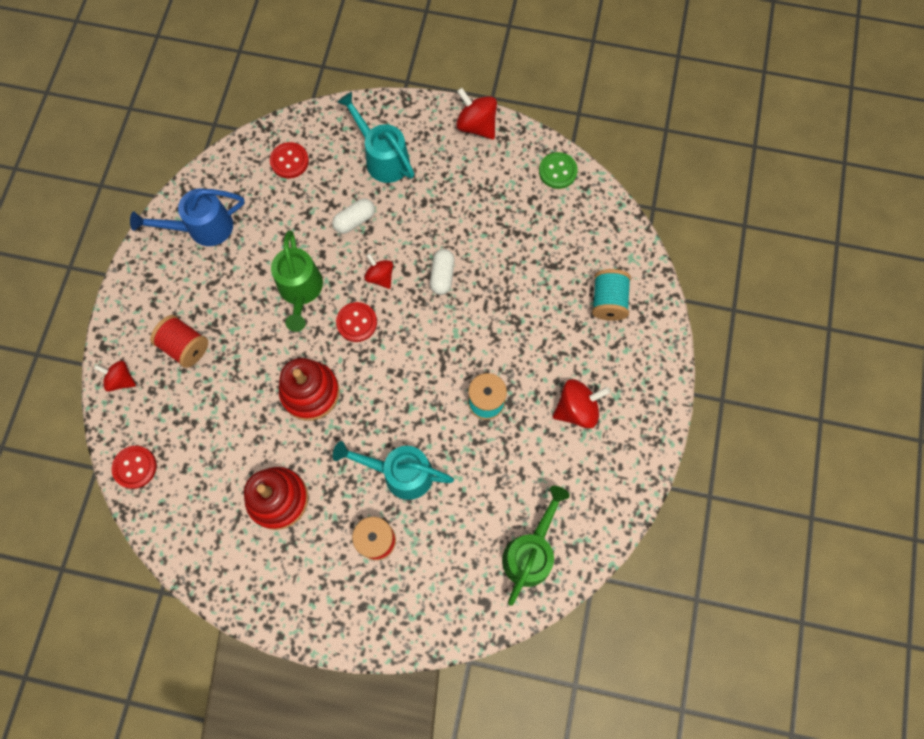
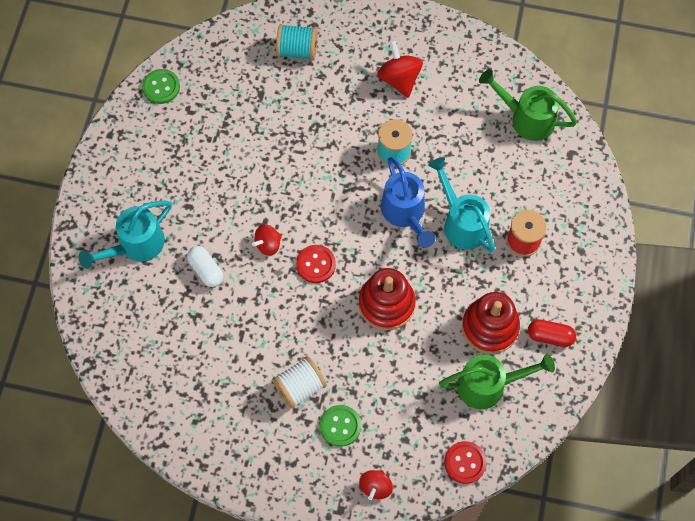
camera: 90 degrees left, 5 degrees down
blue watering can [130,189,244,246] -> blue watering can moved to [381,157,435,248]
red spool [150,315,208,368] -> green button [320,405,361,447]
red button [270,142,309,178] -> none
green watering can [271,231,323,332] -> green watering can moved to [439,354,555,409]
turquoise watering can [333,441,454,500] -> turquoise watering can turned 135 degrees clockwise [428,157,495,252]
white capsule [430,249,455,295] -> none
red spinning top [456,88,497,140] -> none
none -> white spool [272,356,327,409]
none -> red capsule [528,319,576,347]

